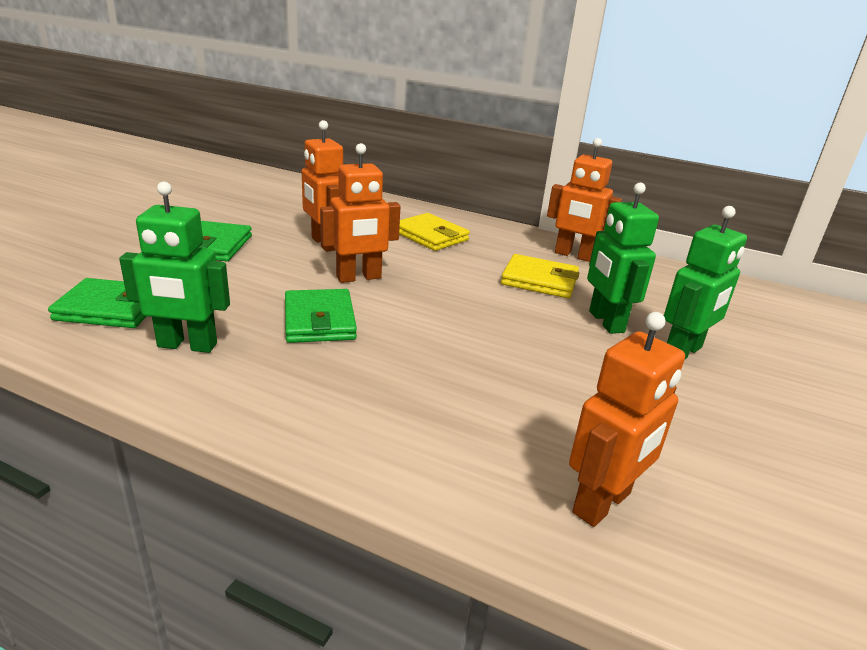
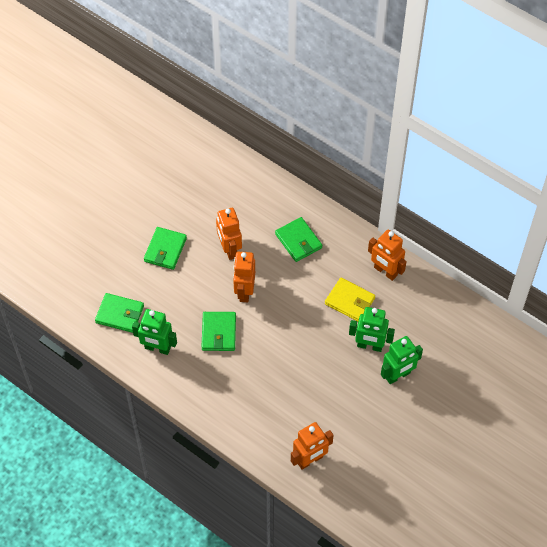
camera: 15 degrees right, 30 degrees up
orange robot [320,143,400,283] -> orange robot turned 105 degrees clockwise [233,252,255,302]
yellow wallet [399,213,470,251] -> green wallet [275,217,322,262]
green robot [587,183,659,334] -> green robot turned 75 degrees counterclockwise [349,307,395,352]

